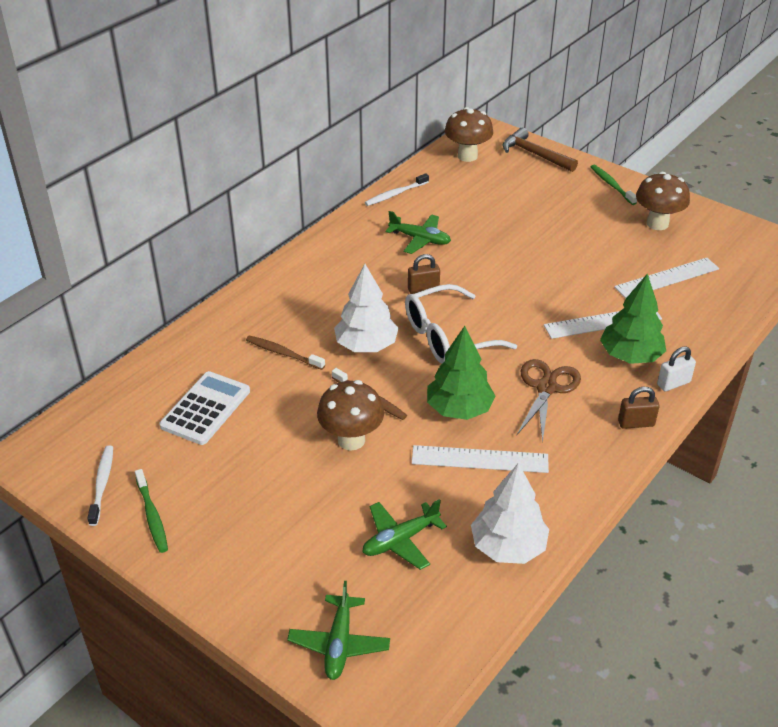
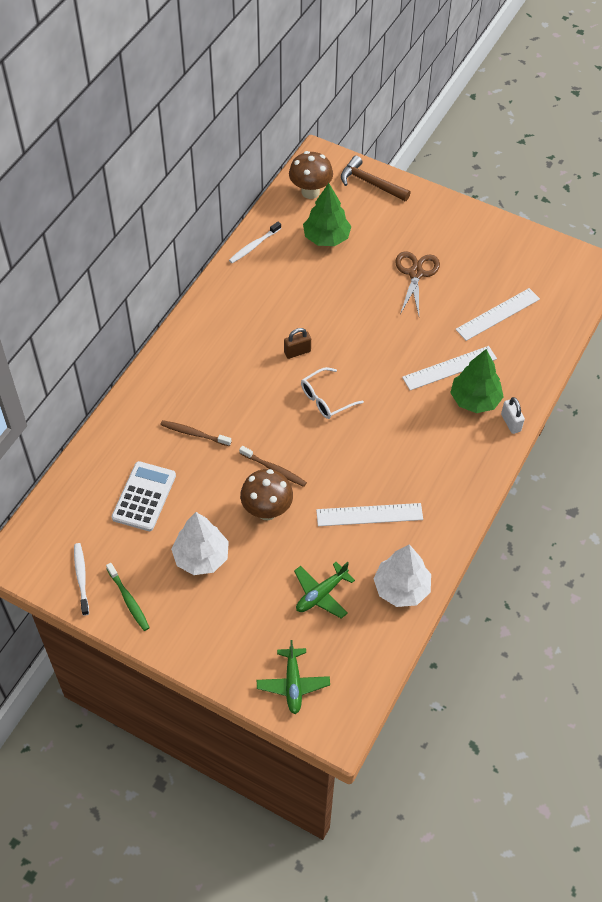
camera: 10 degrees left, 15 degrees up
white tree [334,264,399,352] -> white tree moved to [171,512,229,575]
green plane [386,211,451,254] -> none
white glasses [405,284,517,364] -> white glasses [301,367,364,419], size x0.65
green tree [427,326,495,420] -> green tree moved to [303,183,351,246]
brown scissors [516,359,581,443] -> brown scissors moved to [395,251,440,316]
green toothbrush [591,165,637,205] -> none
brown padlock [618,386,660,429] -> none
brown mushroom [636,172,690,230] -> none
white padlock [657,347,696,391] -> white padlock turned 75 degrees counterclockwise [501,397,525,434]

